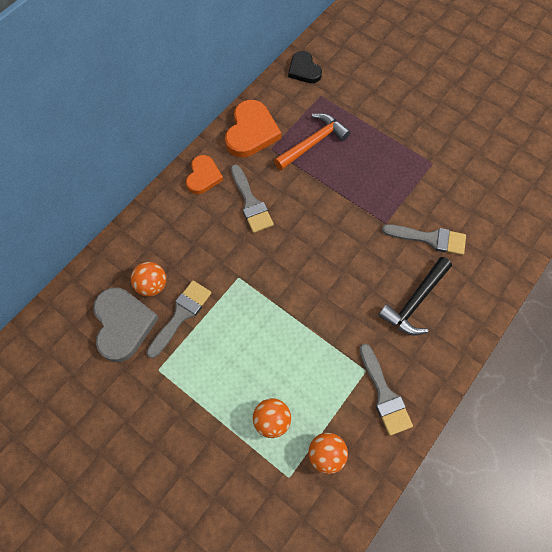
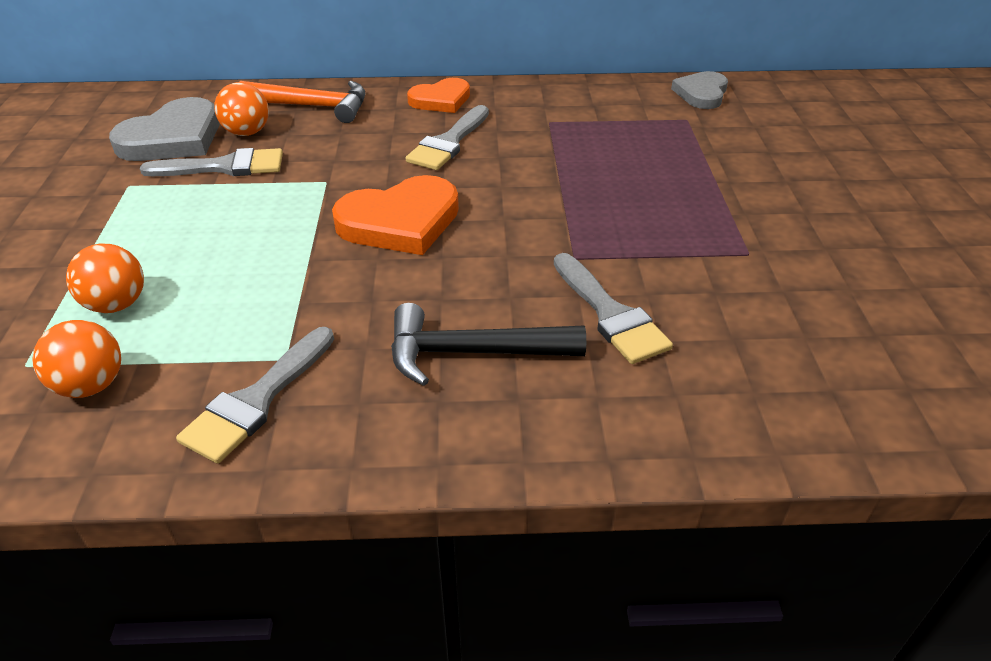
camera: 50 degrees right, 25 degrees down
orange heart [225,100,281,157] -> orange heart moved to [332,175,459,255]
orange hammer [274,113,351,170] -> orange hammer moved to [240,81,365,123]
black heart [288,51,322,83] -> grey heart [671,71,728,109]

